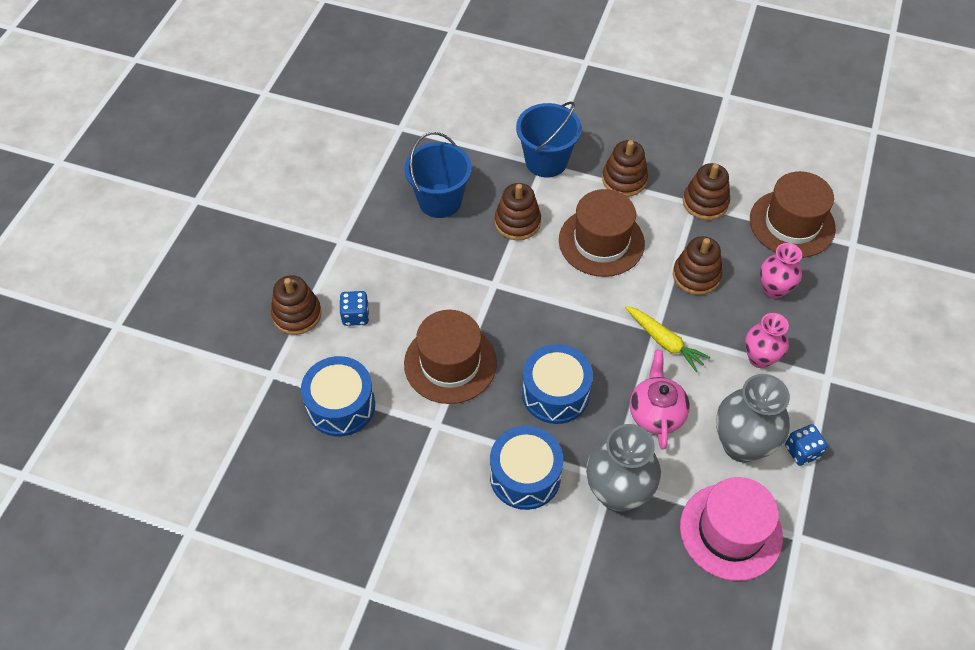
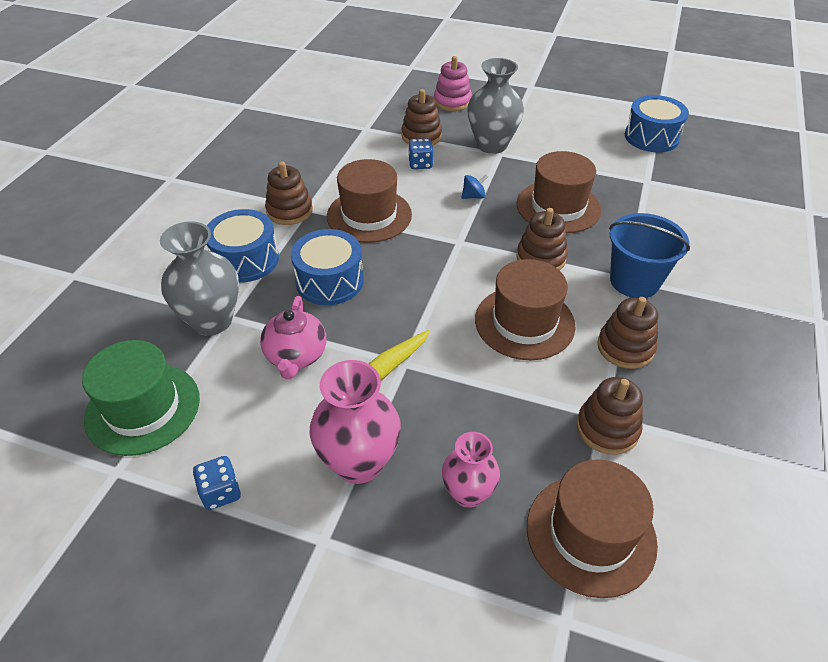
camera: 90 degrees right, 10 degrees down
blue drum [301,356,375,437] -> blue drum moved to [625,95,689,152]
blue bucket [404,132,472,218] -> brown hat [517,151,602,233]
pink teapot [630,350,690,450] -> pink teapot turned 90 degrees clockwise [260,296,326,379]
brown stacking toy [673,236,722,295] -> brown stacking toy moved to [265,161,313,225]
pink hat [680,477,783,581] -> green hat [82,340,200,456]
grey vase [716,374,790,463] -> grey vase moved to [467,58,524,154]
pink vase [745,313,789,368] -> pink vase [309,360,401,484], size x1.58
none -> pink stacking toy [434,56,472,111]
none -> blue spinning top [461,175,488,199]

